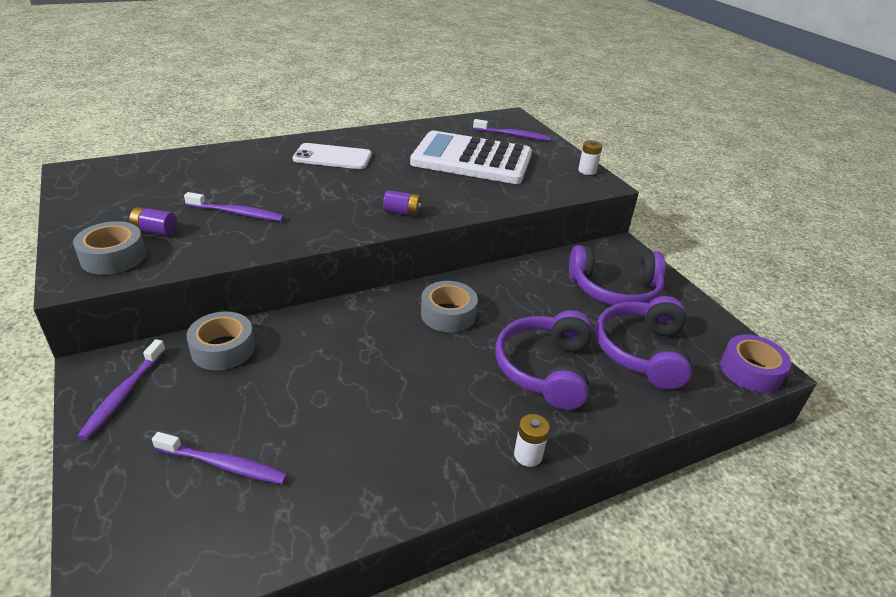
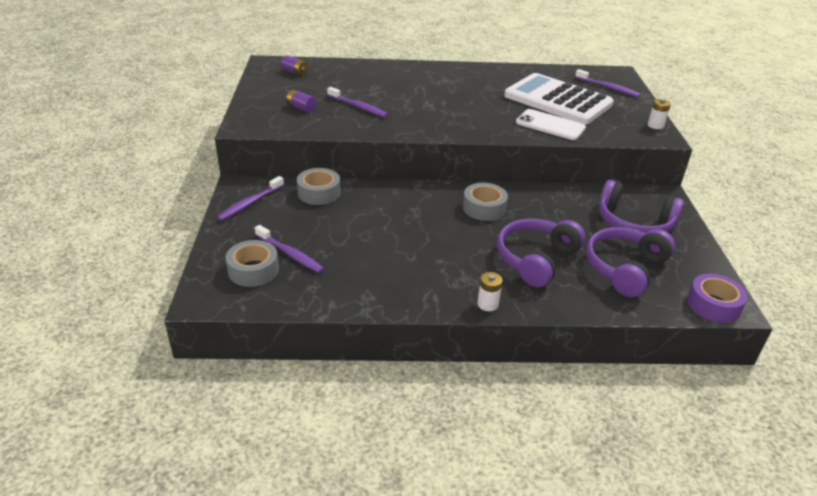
camera: 25 degrees right, 0 degrees up
grey tape [73,221,146,275] -> grey tape moved to [226,240,279,287]
white phone [293,143,372,169] -> white phone moved to [516,109,586,140]
purple battery [383,190,422,216] -> purple battery moved to [281,55,308,76]

